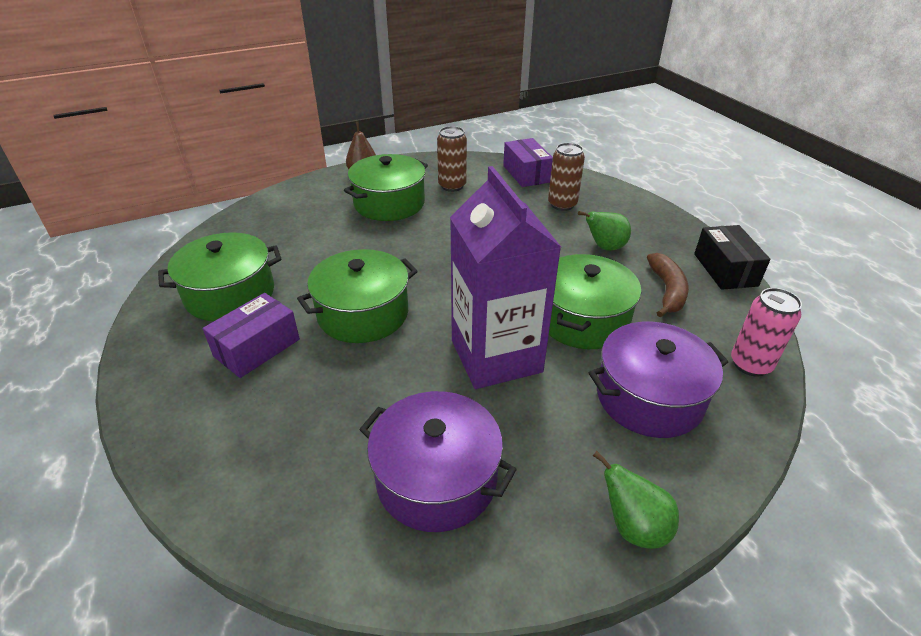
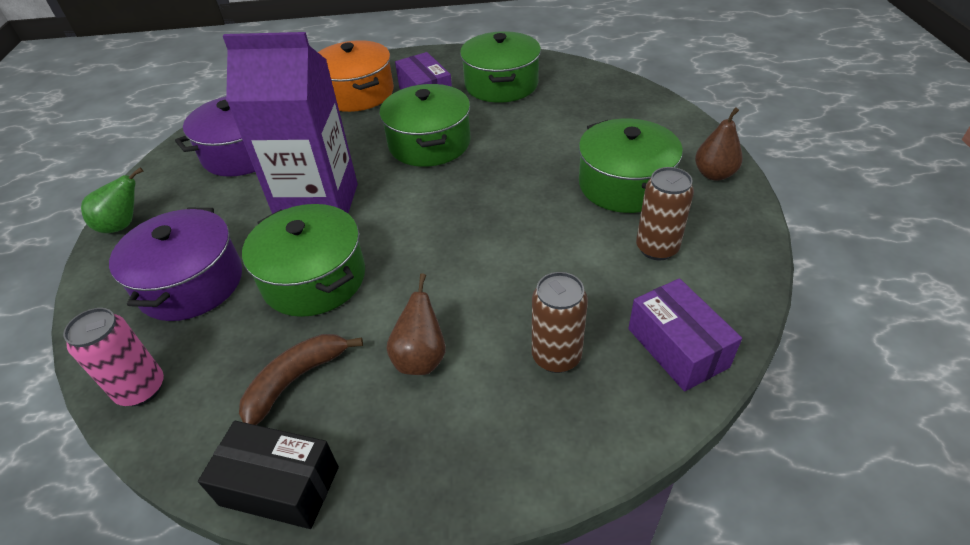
camera: 115 degrees right, 5 degrees up
purple box [503,138,553,187] -> purple box turned 60 degrees clockwise [628,278,742,391]
green pear [578,211,631,251] -> brown pear [386,273,446,375]
brown banana [647,253,689,317] -> brown banana turned 105 degrees clockwise [239,334,363,425]
none -> orange pot [318,40,394,112]

